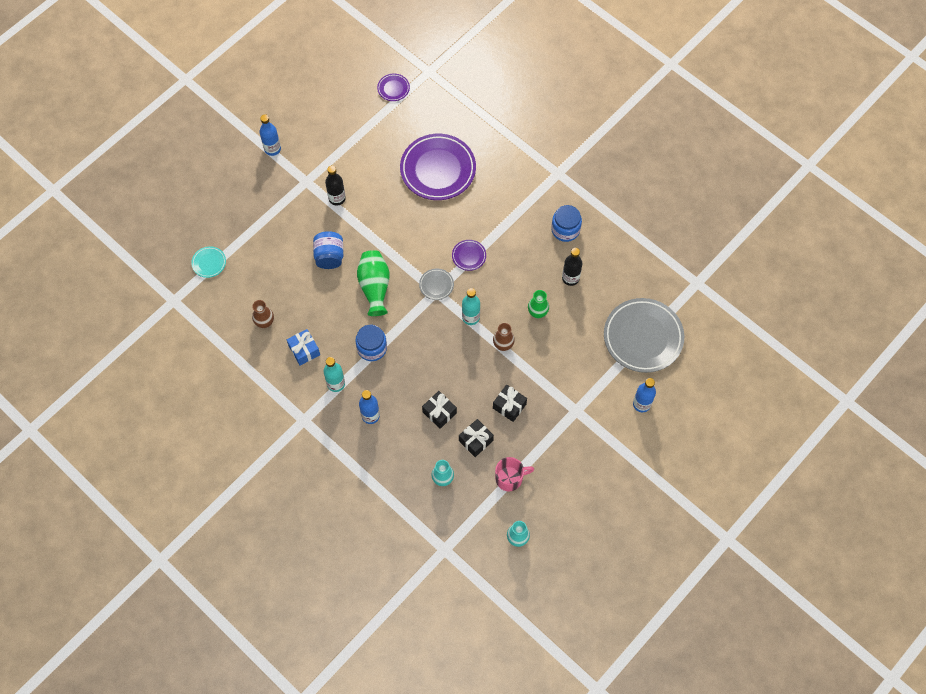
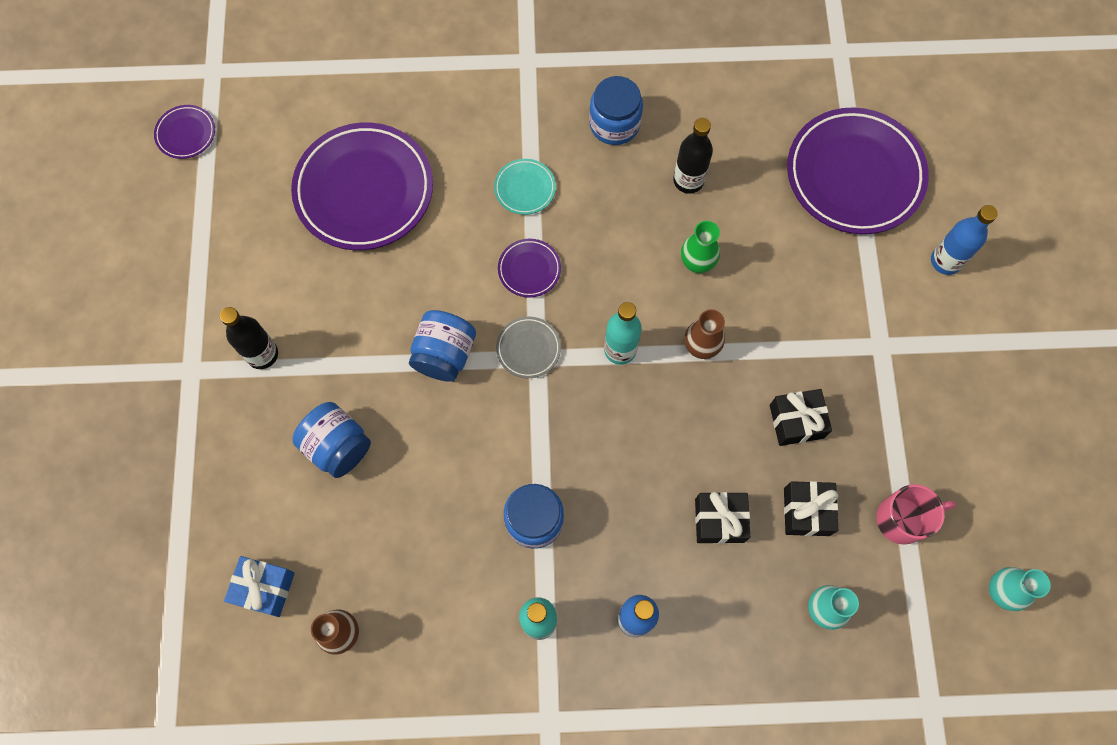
camera: 45 degrees left, 5 degrees up
turquoise plate [191,246,226,278] -> turquoise plate moved to [494,159,556,215]
blue bottle [260,114,281,156] -> none
blue gift [287,329,320,366] -> blue gift moved to [224,556,295,617]
green vase [357,250,390,316] -> none
pink mug [495,457,534,491] -> pink mug turned 45 degrees clockwise [877,484,956,545]
grey plate [604,298,684,373] -> purple plate [787,107,929,234]
none -> blue jar [409,310,476,382]

